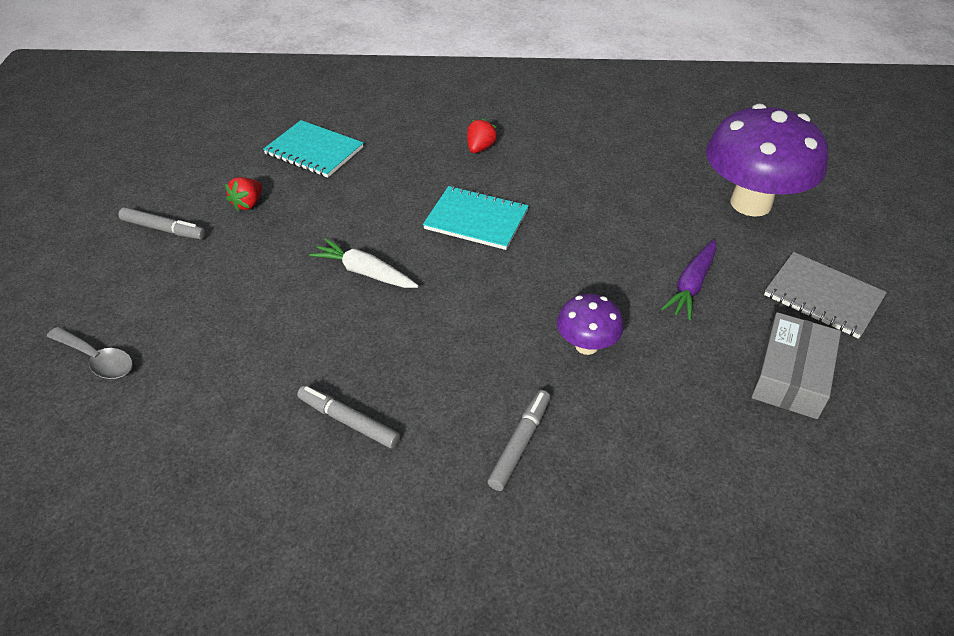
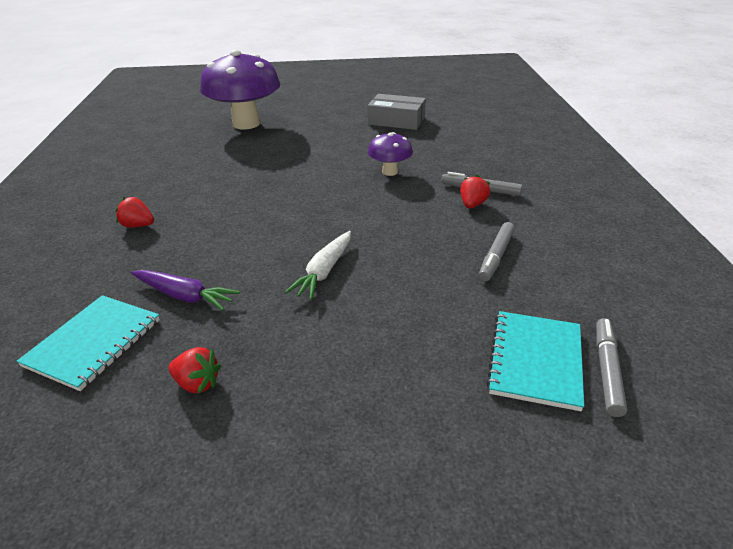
camera: 95 degrees left, 10 degrees down
grey spoon [47,327,133,379] -> none
grey marker [119,207,206,239] -> grey marker moved to [596,318,627,417]
turquoise notebook [423,186,529,250] -> turquoise notebook moved to [486,311,584,411]
purple carrot [661,239,717,320] -> purple carrot moved to [131,270,240,311]
grey notebook [764,252,887,339] -> none
none -> red strawberry [460,175,490,209]

